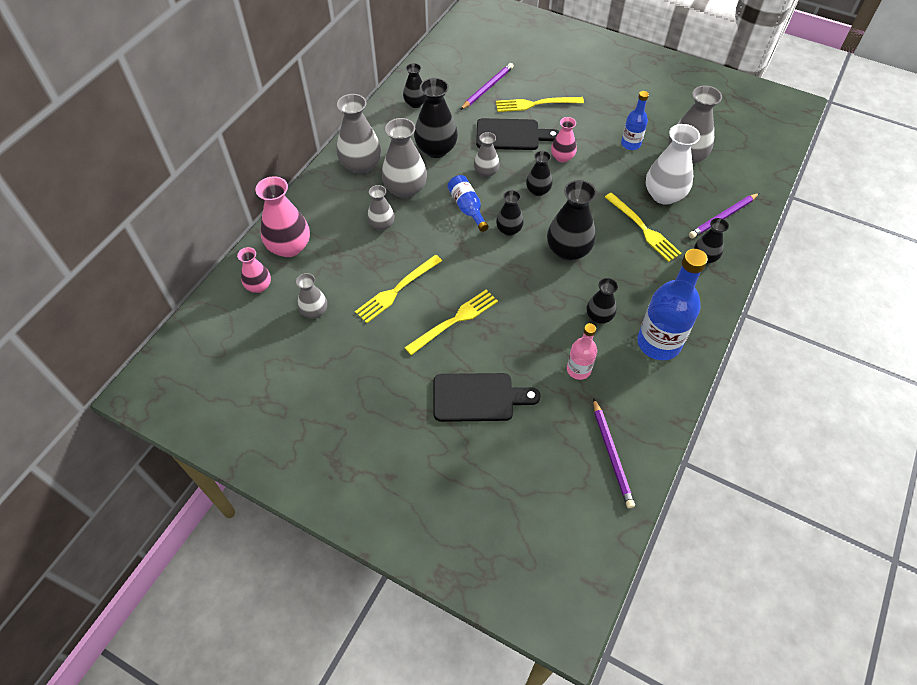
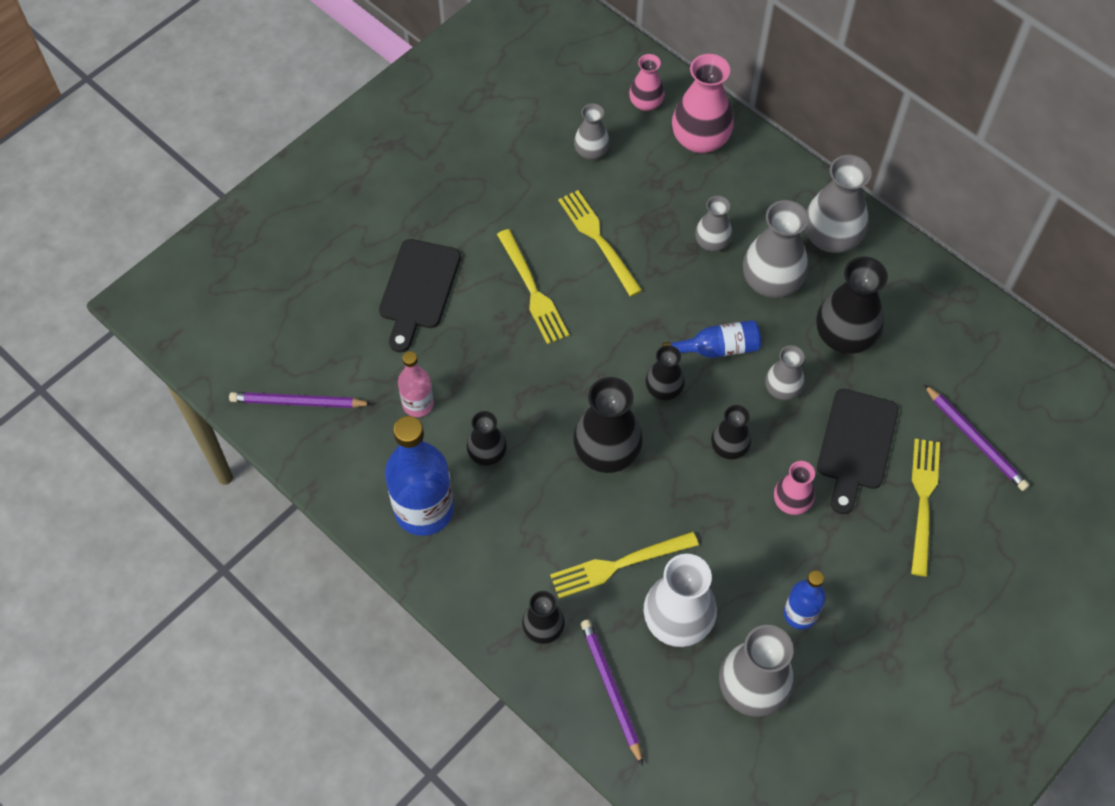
camera: 105 degrees right, 5 degrees up
black vase [403,63,426,108] -> none

